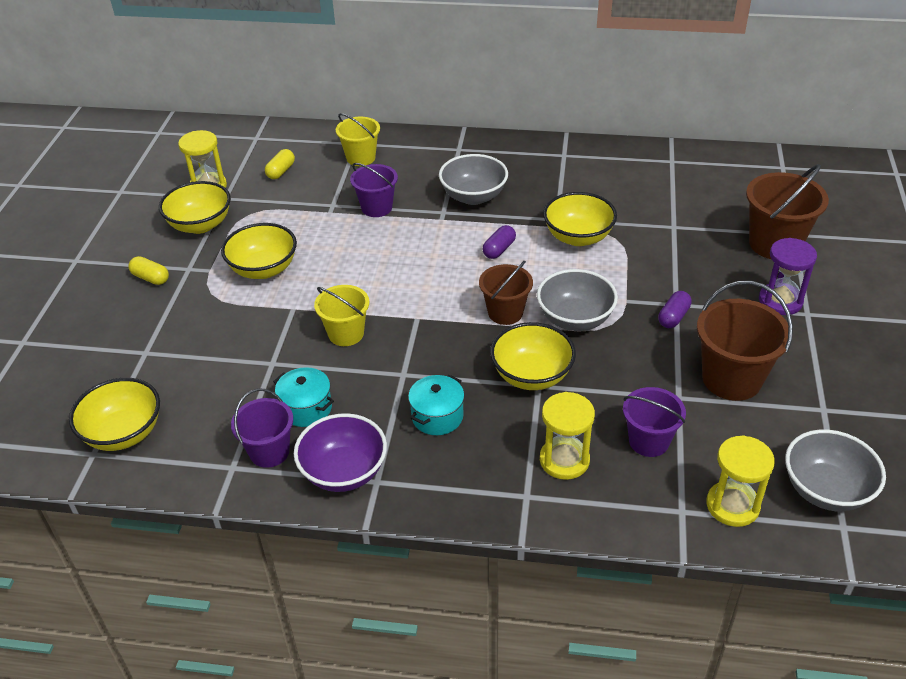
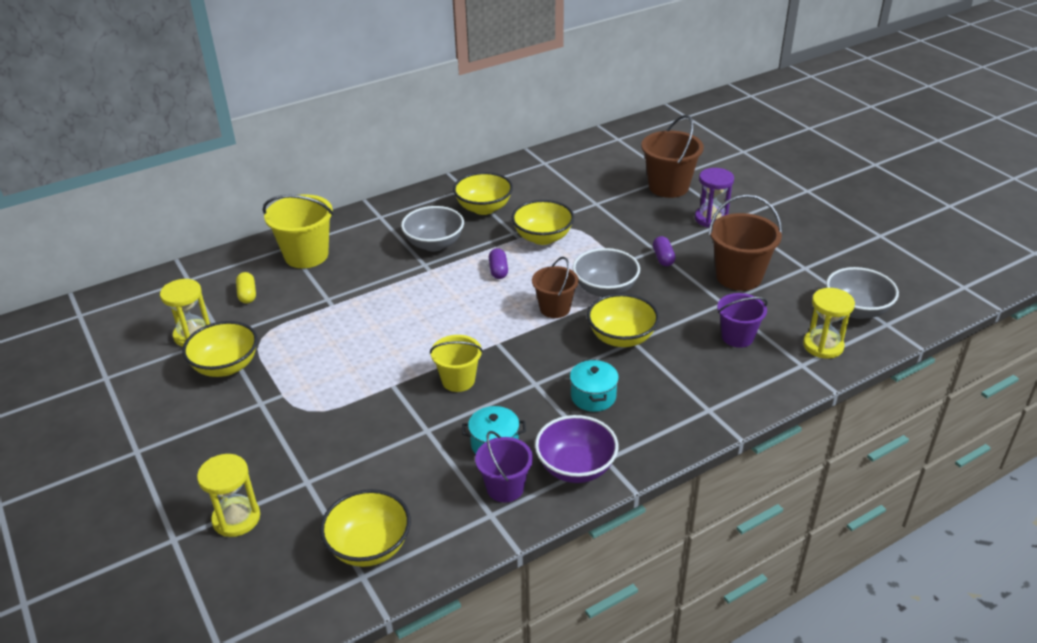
camera: 40 degrees left, 5 degrees down
yellow capsule [128,256,169,285] -> none
yellow bowl [221,223,297,279] -> yellow bowl moved to [453,172,513,215]
yellow bucket [336,113,380,166] -> yellow bucket [263,194,334,268], size x1.54
purple bucket [350,163,398,217] -> none
yellow hourglass [540,392,595,480] -> yellow hourglass moved to [197,454,260,537]

